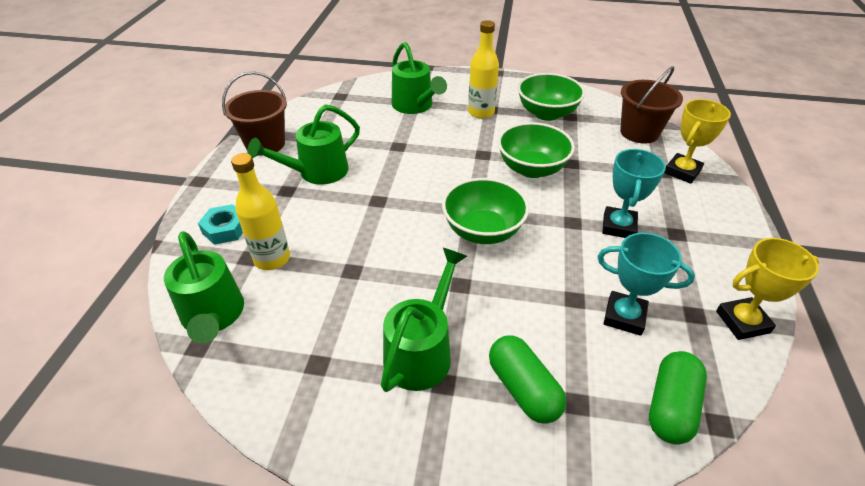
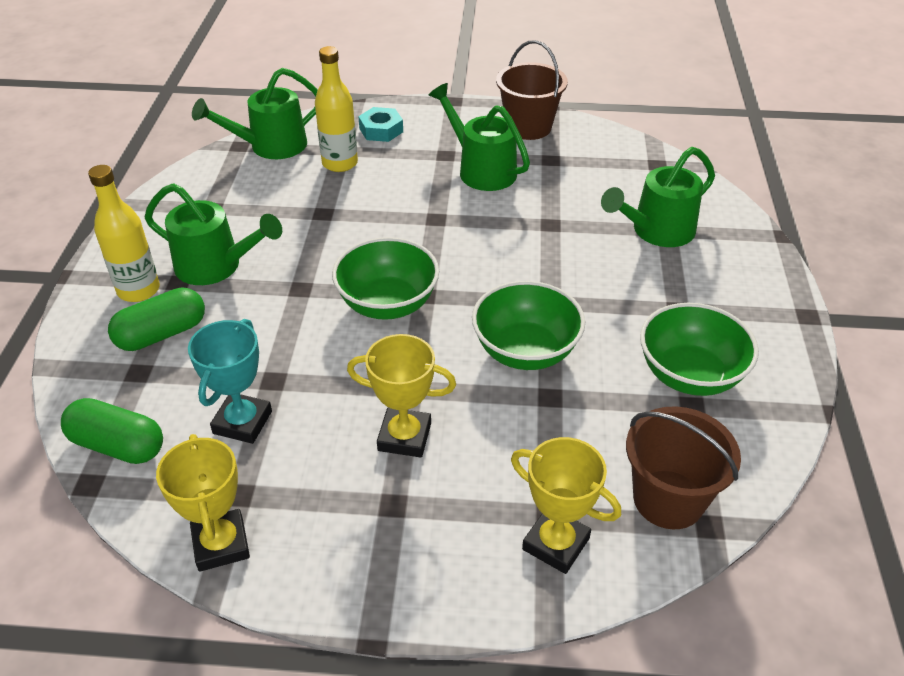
camera: 85 degrees right, 0 degrees up
yellow bottle [468,20,499,119] -> yellow bottle moved to [88,165,160,302]
turquoise trophy [602,149,666,238] -> yellow trophy [347,334,456,458]

